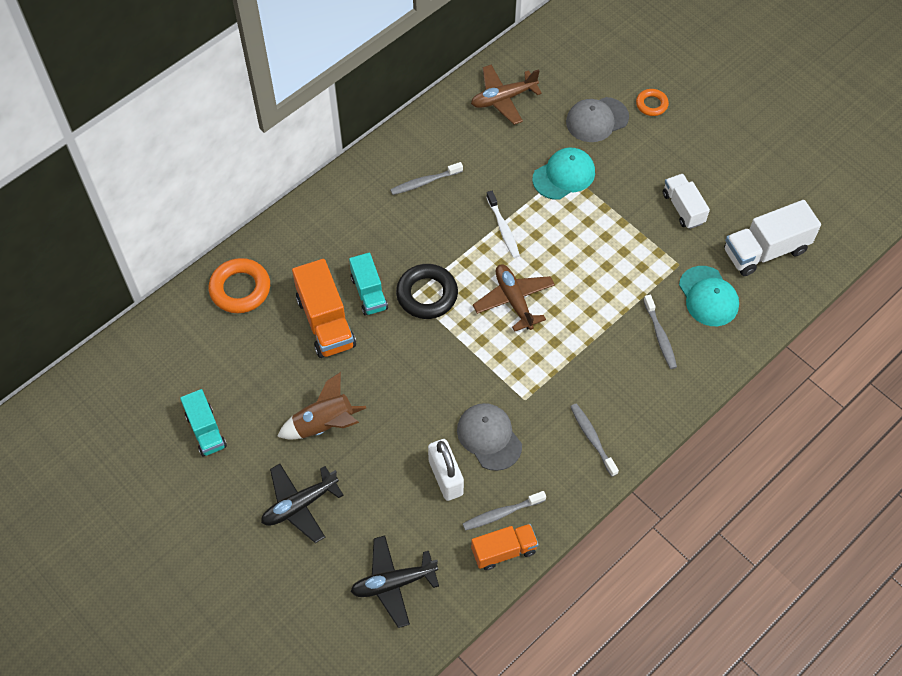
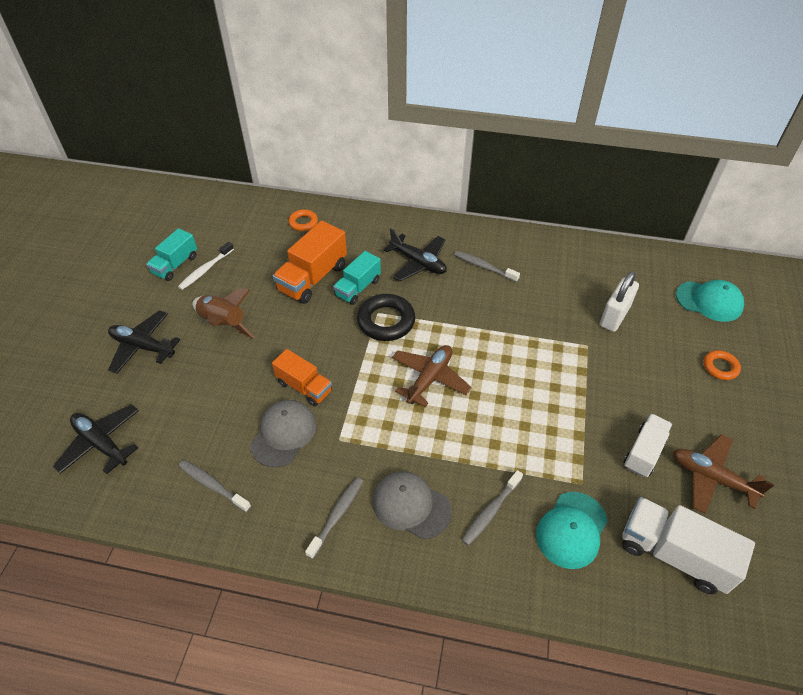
camera: 55 degrees right, 10 degrees down
orange ring [209,258,270,313] -> orange ring [288,209,318,231], size x0.57
white padlock [428,439,464,501] -> white padlock moved to [600,271,639,332]
brown plane [471,65,542,125] -> brown plane moved to [673,434,774,514]
orange truck [471,524,539,570] -> orange truck moved to [272,349,332,406]
white toothbrush [486,191,520,258] -> white toothbrush moved to [178,242,234,290]
turquoise cap [532,148,595,200] -> turquoise cap moved to [676,280,744,322]
grey cap [566,97,629,142] -> grey cap moved to [372,471,451,539]
none -> black plane [384,228,447,281]

